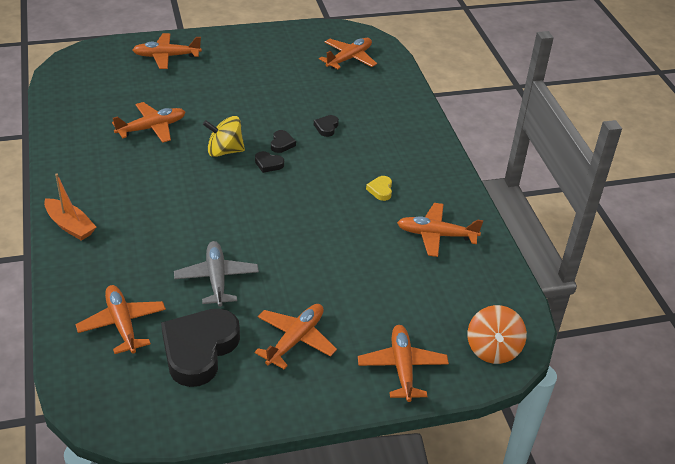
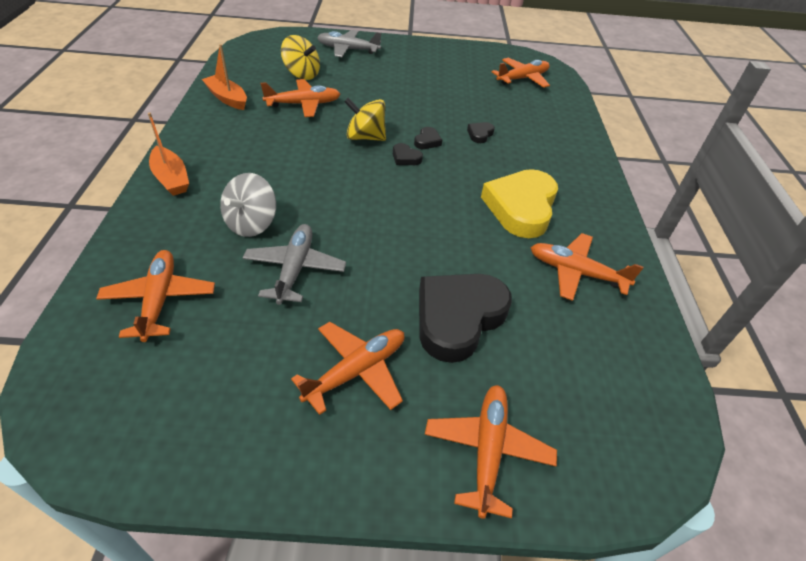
camera: 15 degrees right, 5 degrees up
orange plane [133,33,202,69] -> grey plane [317,30,381,57]
black heart [161,309,240,387] -> black heart moved to [419,274,512,363]
yellow heart [366,176,392,201] -> yellow heart [481,169,558,238], size x2.41
orange spinning top [467,305,527,364] -> none
none -> orange boat [202,44,247,110]
none -> grey spinning top [220,173,276,237]
none -> yellow spinning top [281,35,320,80]

